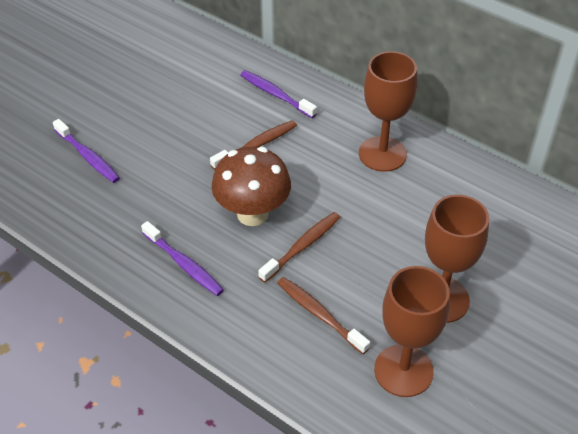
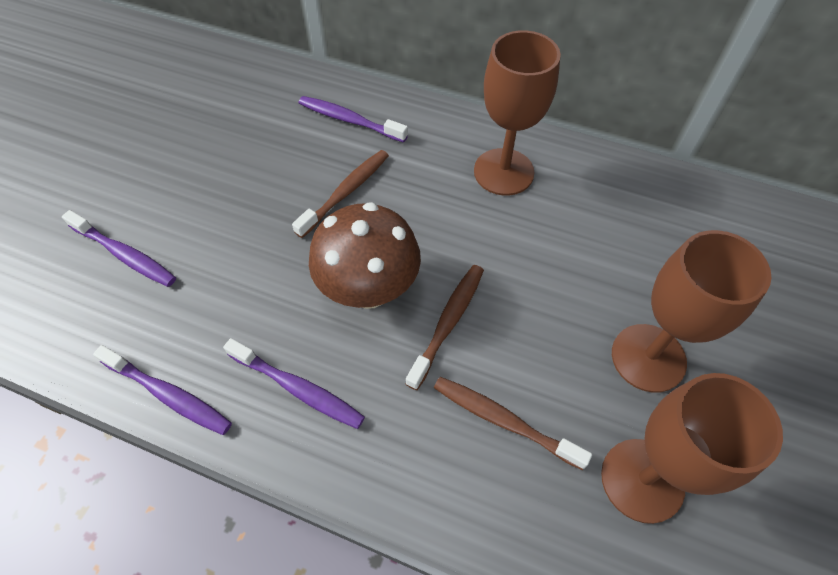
camera: 15 degrees left, 10 degrees up
none -> purple toothbrush [93,345,232,435]

